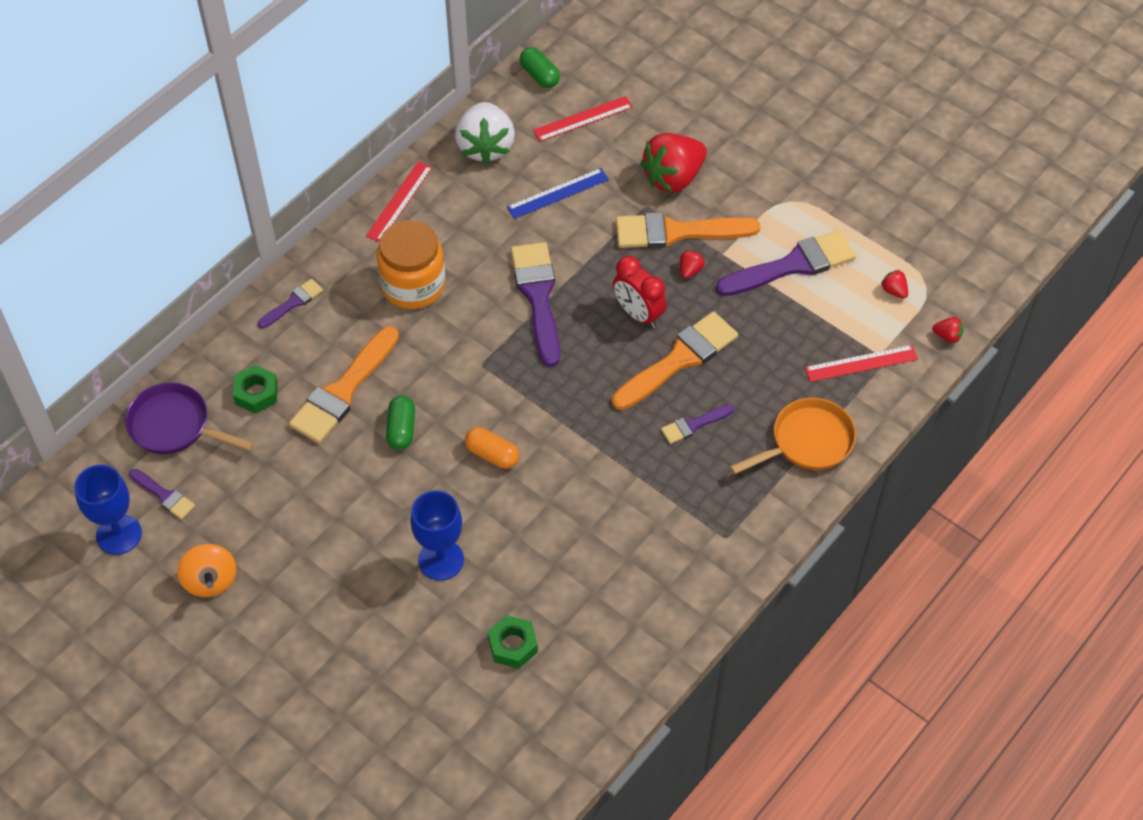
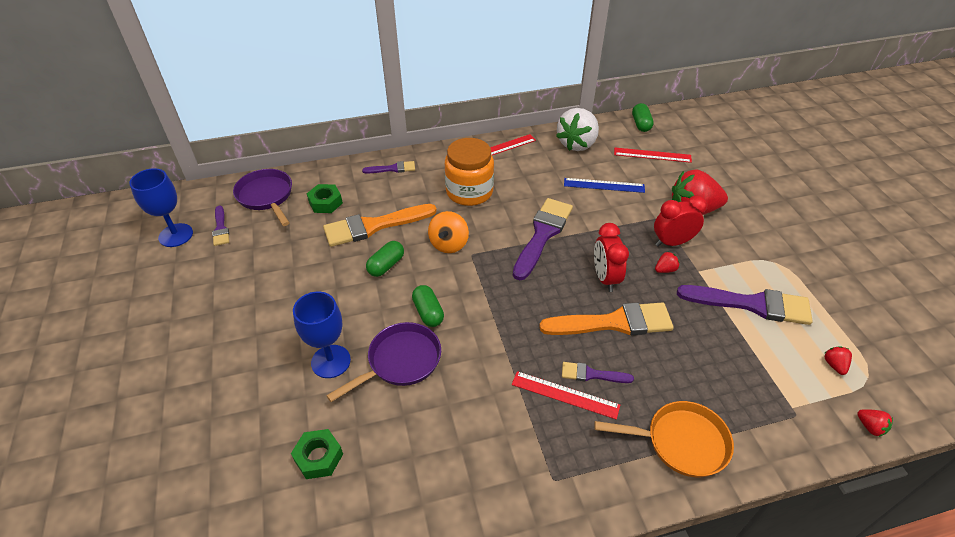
camera: 35 degrees right, 10 degrees down
orange spinning top [177,544,236,597] -> orange spinning top moved to [428,211,469,253]
orange capsule [465,427,519,469] -> green capsule [412,285,444,327]
orange brush [616,212,760,248] -> red clock [654,195,707,246]
red ruler [805,345,918,382] -> red ruler moved to [512,371,620,420]
none -> purple pan [326,322,441,402]

